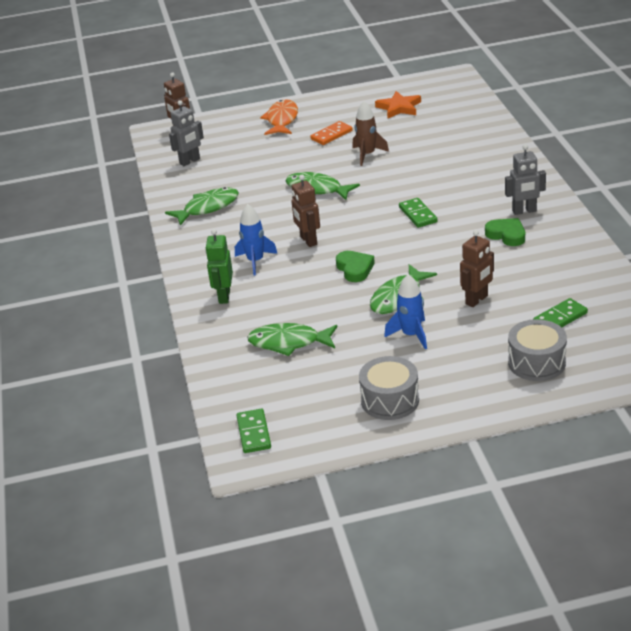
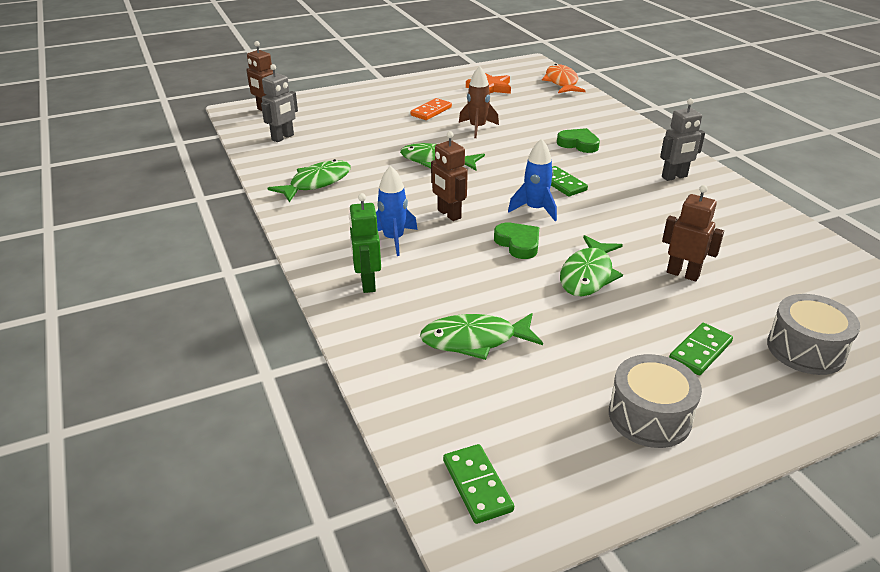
camera: 15 degrees left, 0 degrees up
orange fish [260,99,298,135] -> orange fish moved to [542,64,586,93]
blue rocket [384,274,427,349] -> blue rocket moved to [508,139,557,221]
brown robot [460,230,494,307] -> brown robot turned 90 degrees counterclockwise [662,185,724,282]
green heart [485,218,525,246] -> green heart moved to [557,128,600,153]
green domino [533,298,588,327] -> green domino moved to [669,323,733,375]

